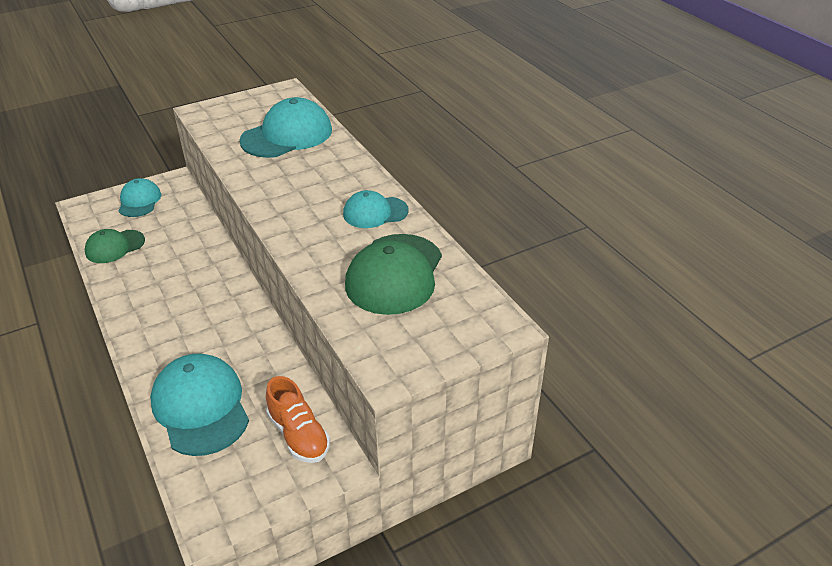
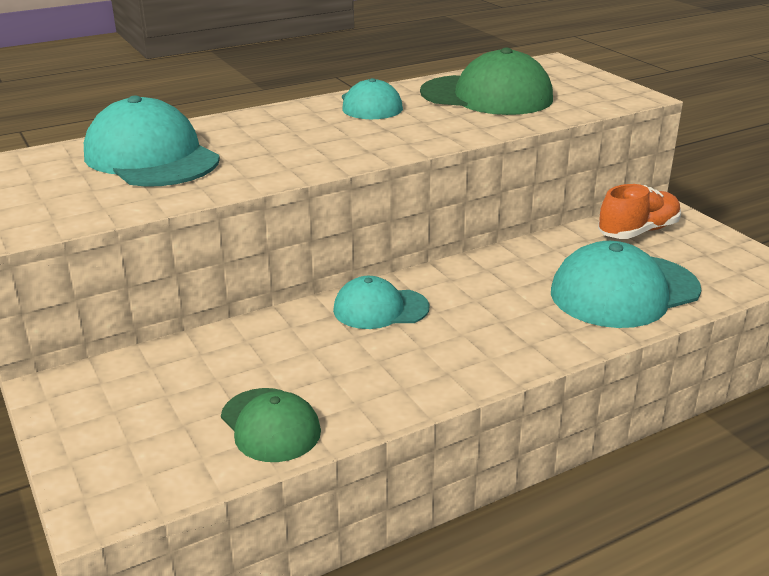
camera: 90 degrees left, 10 degrees down
turquoise cap [118,178,161,217] -> turquoise cap moved to [333,276,430,329]

